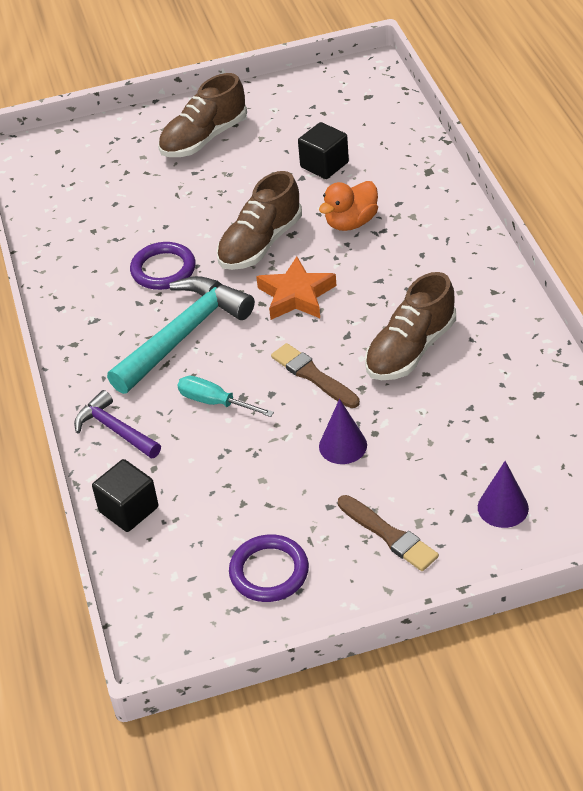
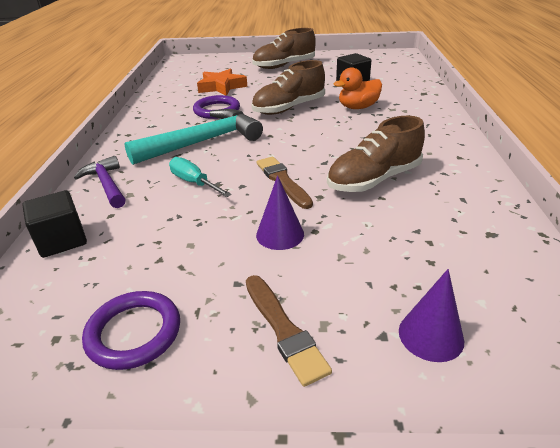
camera: 15 degrees right, 10 degrees down
orange star [256,257,337,320] -> orange star moved to [197,68,247,96]

